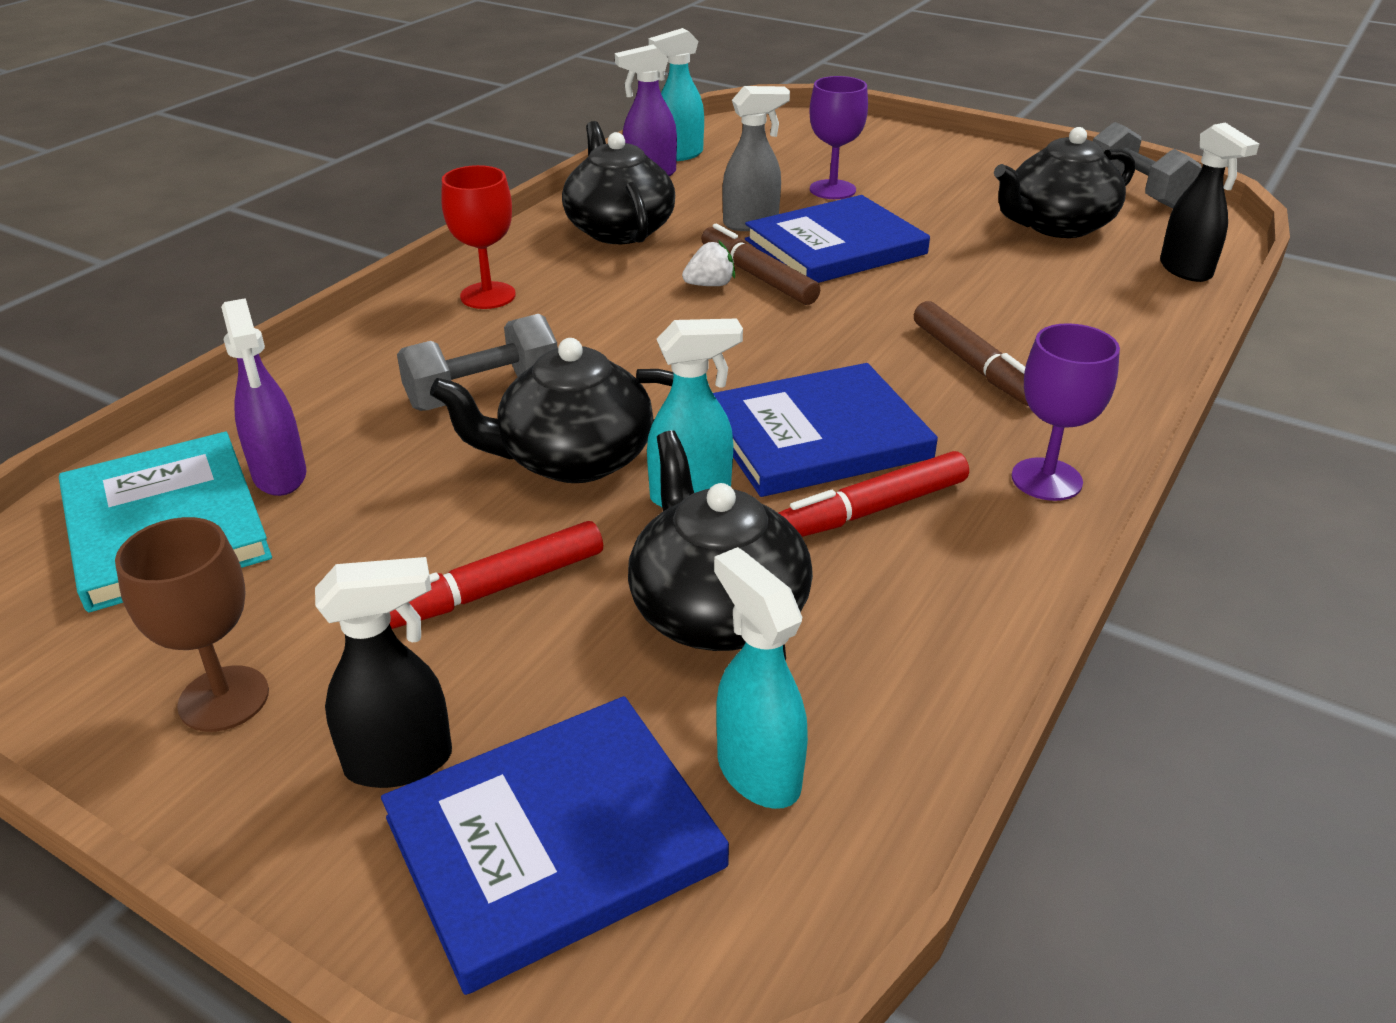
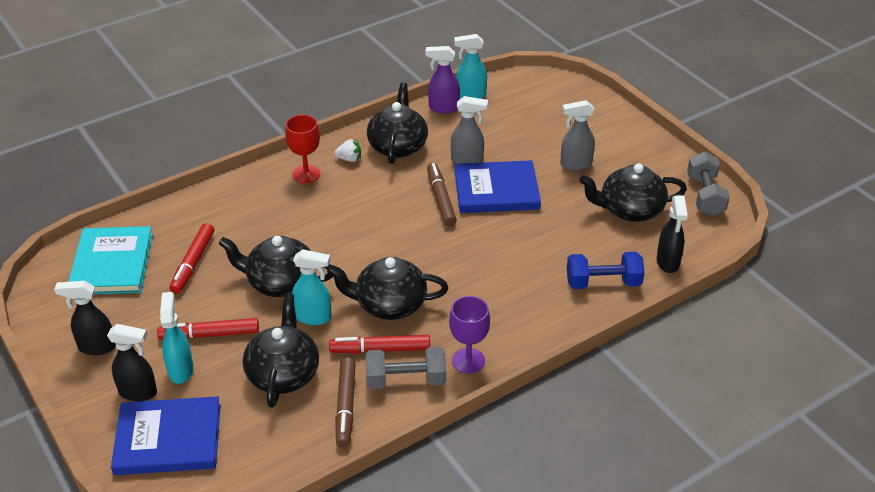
camera: 25 degrees right, 5 degrees up
brown goblet [115,517,269,732] -> black spray bottle [54,281,116,355]
purple spray bottle [221,298,306,496] -> none
grey dumbbell [397,314,558,411] -> grey dumbbell moved to [365,347,446,389]
white strawberry [682,240,735,286] -> white strawberry moved to [334,139,361,162]
blue book [713,363,938,497] -> black teapot [327,257,449,320]
turquoise spray bottle [714,547,808,809] -> turquoise spray bottle moved to [160,292,193,384]
purple goblet [809,76,868,199] -> none
brown marker [914,301,1028,406] -> brown marker moved to [335,357,356,448]
none -> red marker [169,223,214,294]
none -> grey spray bottle [560,100,595,170]
none -> blue dumbbell [567,252,645,289]

